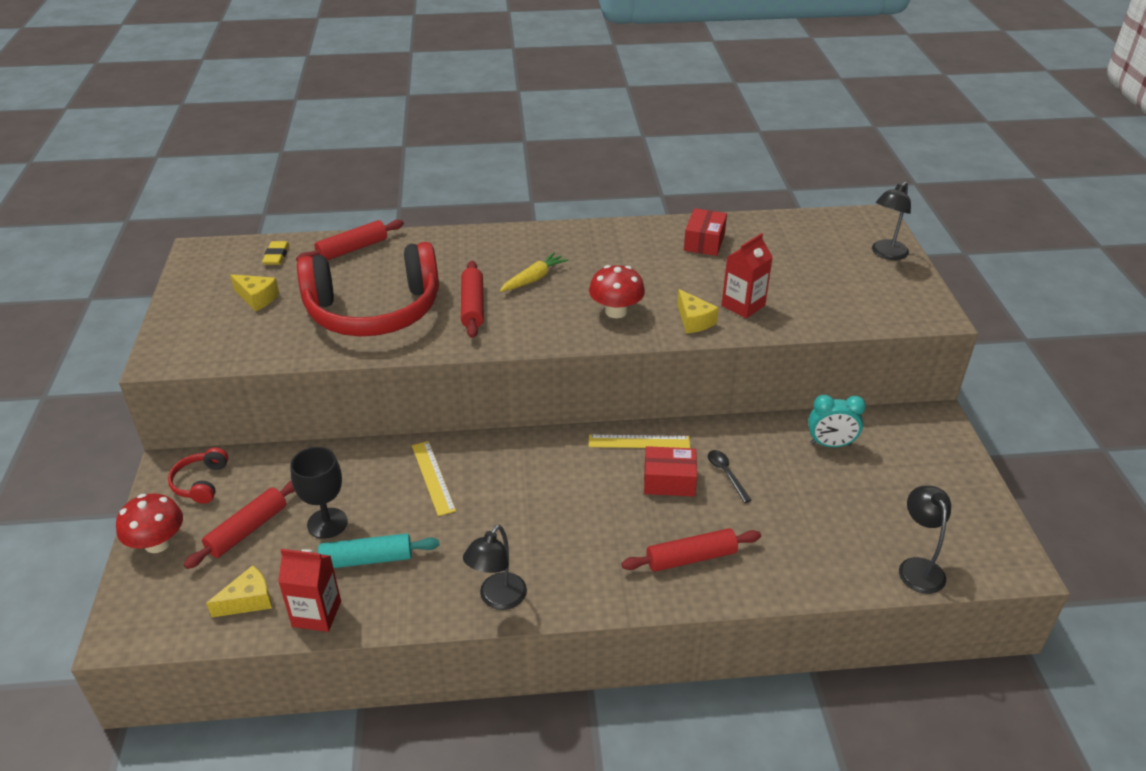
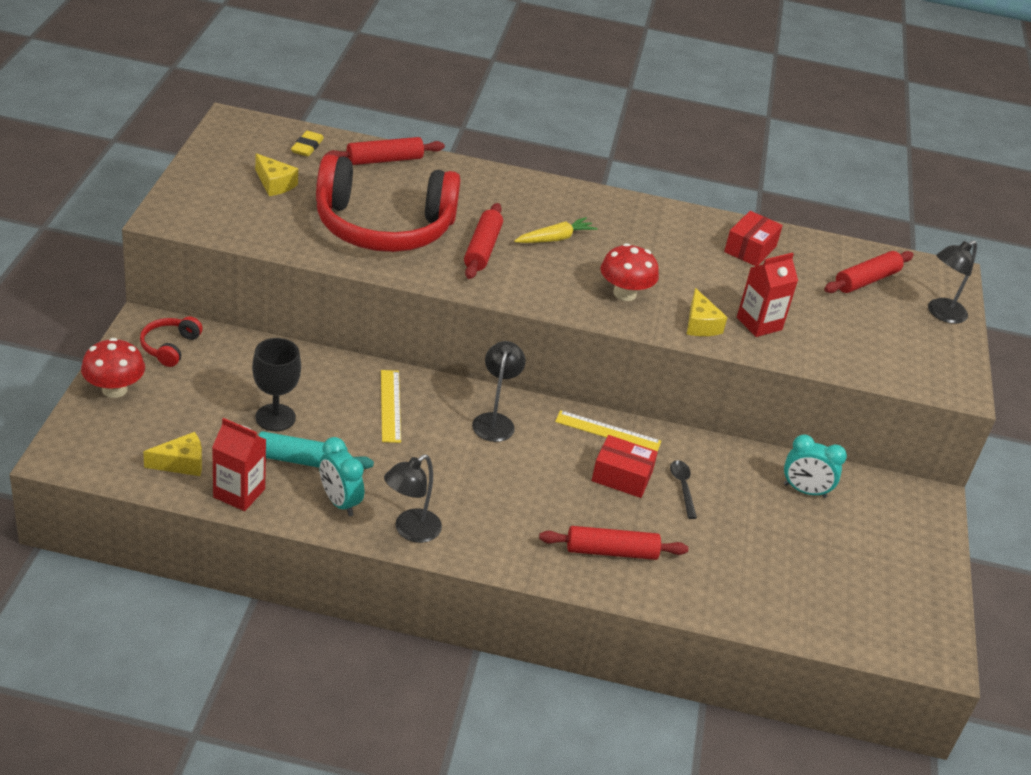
camera: 10 degrees right, 0 degrees up
red rolling pin [184,481,295,569] -> red rolling pin moved to [824,251,914,293]
black lamp [899,486,951,594] -> black lamp moved to [472,341,526,442]
none -> turquoise clock [319,437,364,516]

